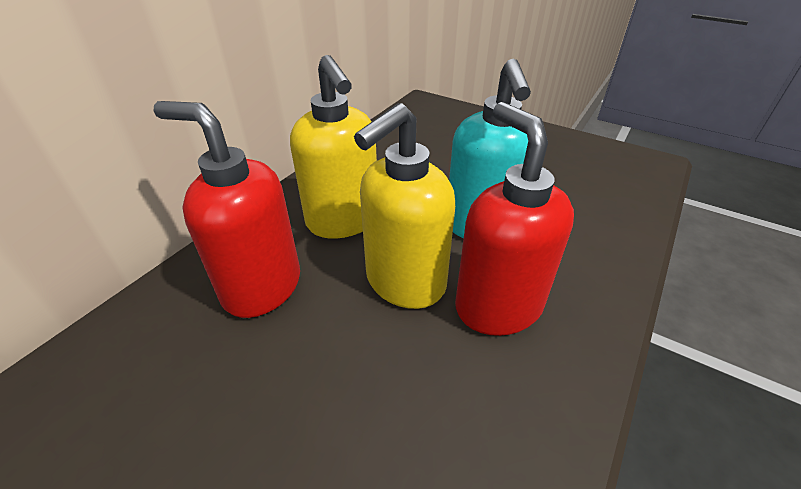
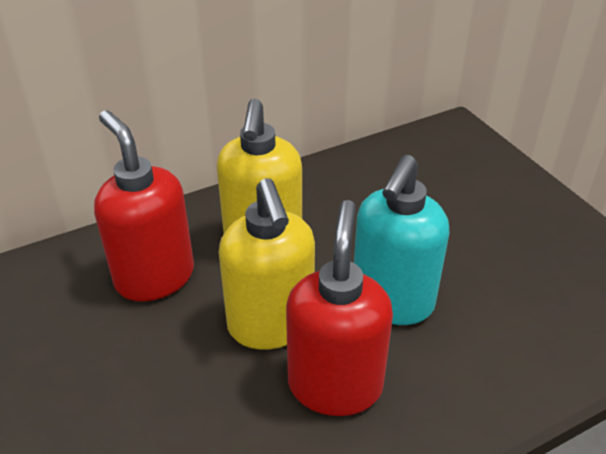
camera: 30 degrees right, 0 degrees up
yellow soap dispenser [354,103,455,309] -> yellow soap dispenser turned 90 degrees counterclockwise [219,178,315,350]

